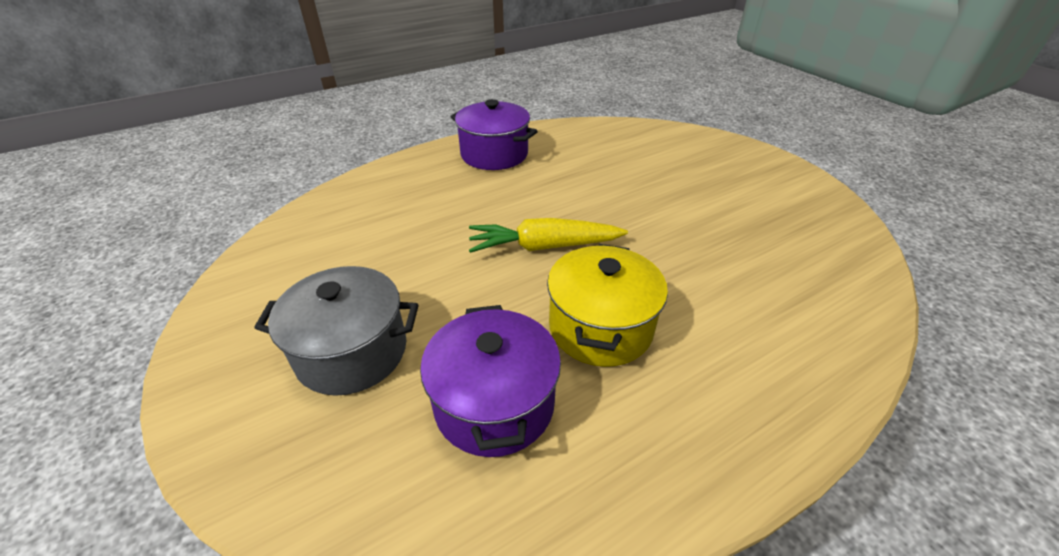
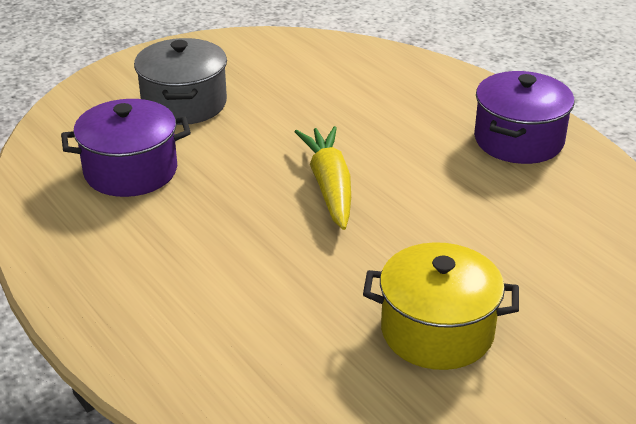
camera: 85 degrees right, 5 degrees down
yellow pot [547,244,668,367] -> yellow pot moved to [363,242,519,370]

